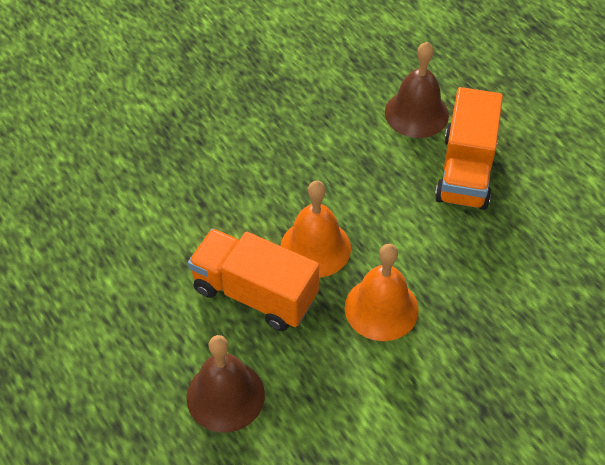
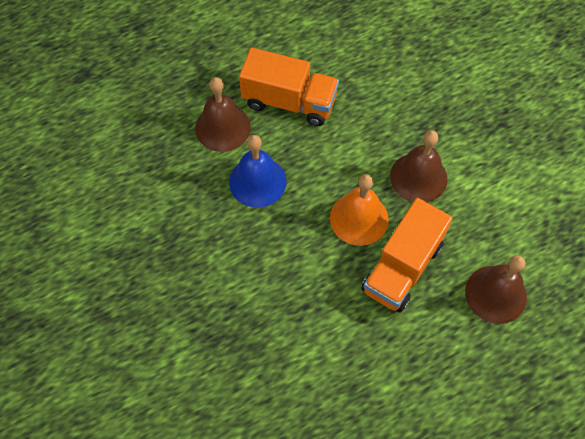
camera: 85 degrees left, 10 degrees up
orange bell [345,244,419,341] -> brown bell [390,130,447,203]
none -> blue bell [229,135,286,208]

